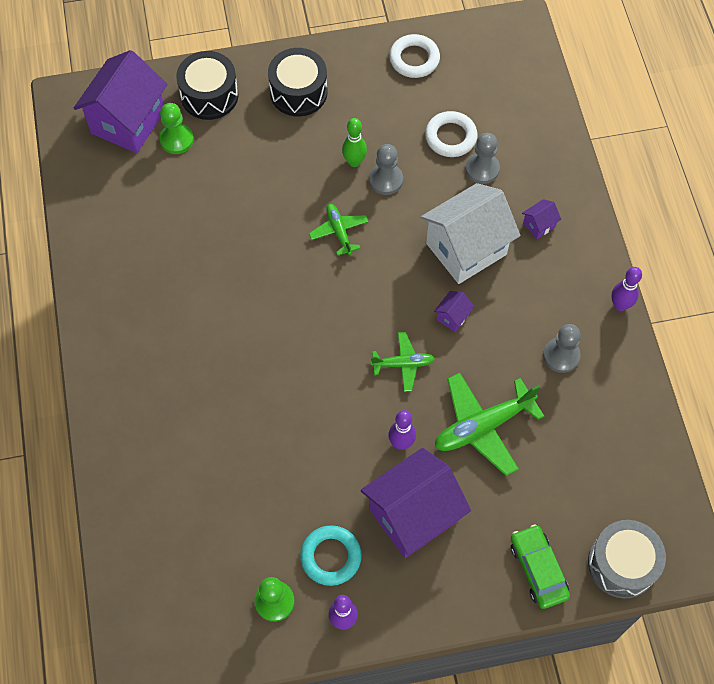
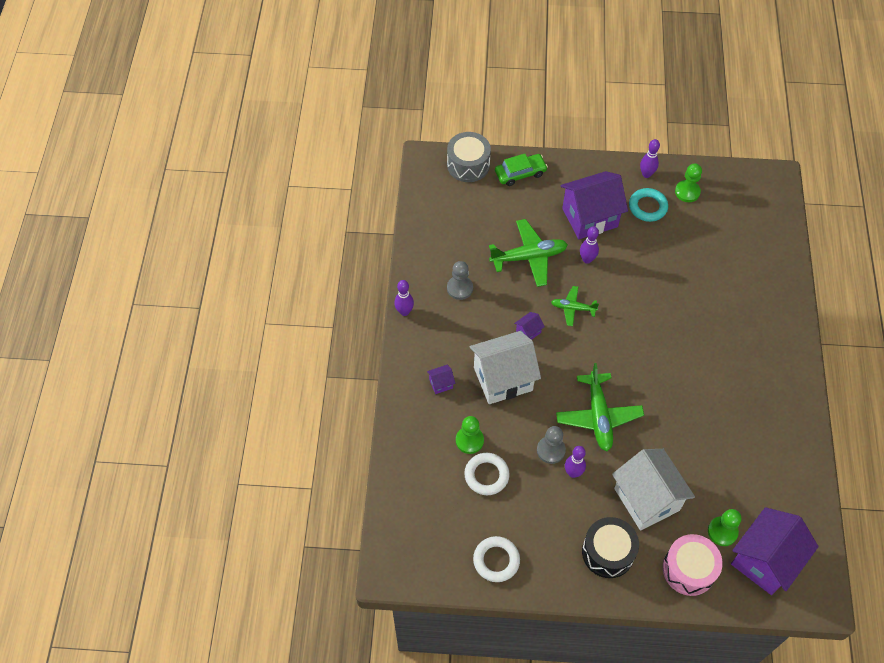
camera: 165 degrees left, 5 degrees down
black drum [176,51,239,120] -> pink drum [663,534,723,596]
green plane [309,204,369,256] -> green plane [556,363,644,451], size x1.77
green bowling pin [342,118,367,167] -> purple bowling pin [565,446,586,478]
grey pawn [466,133,500,184] -> green pawn [456,416,484,454]
green car [511,524,570,609] -> green car turned 105 degrees counterclockwise [495,154,548,186]
none -> white house [612,449,695,531]

